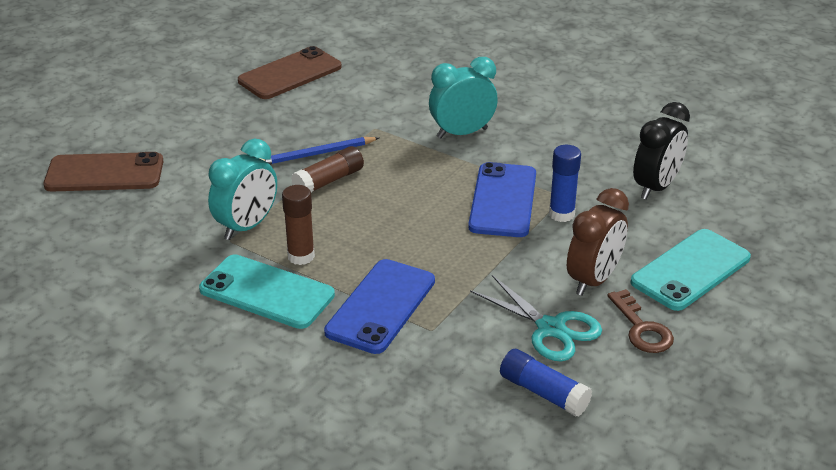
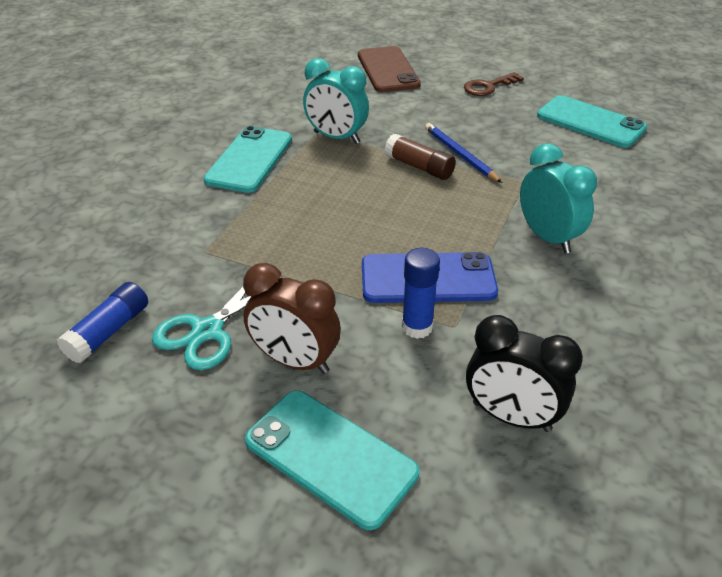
camera: 80 degrees right, 5 degrees up
brown phone [238,46,342,99] -> turquoise phone [537,95,647,148]
brown glue stick [282,185,315,265] -> none
blue phone [324,259,435,354] -> none
brown key [607,289,674,353] -> brown key moved to [464,72,524,96]

